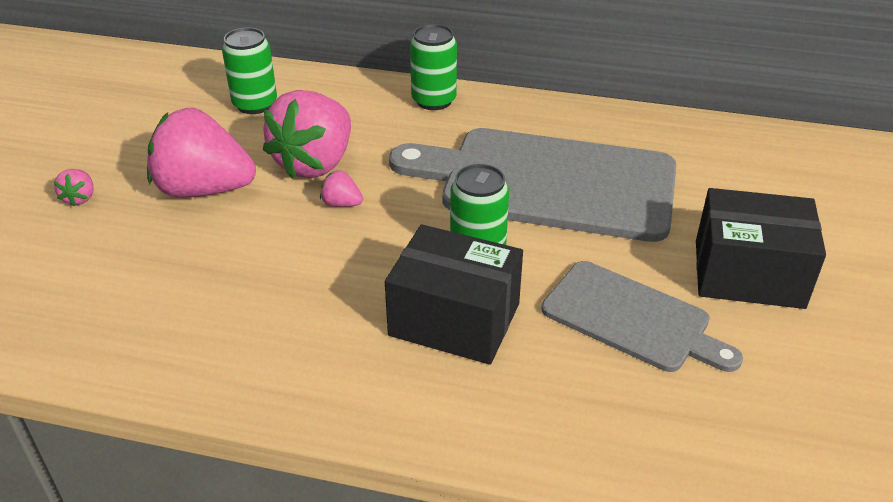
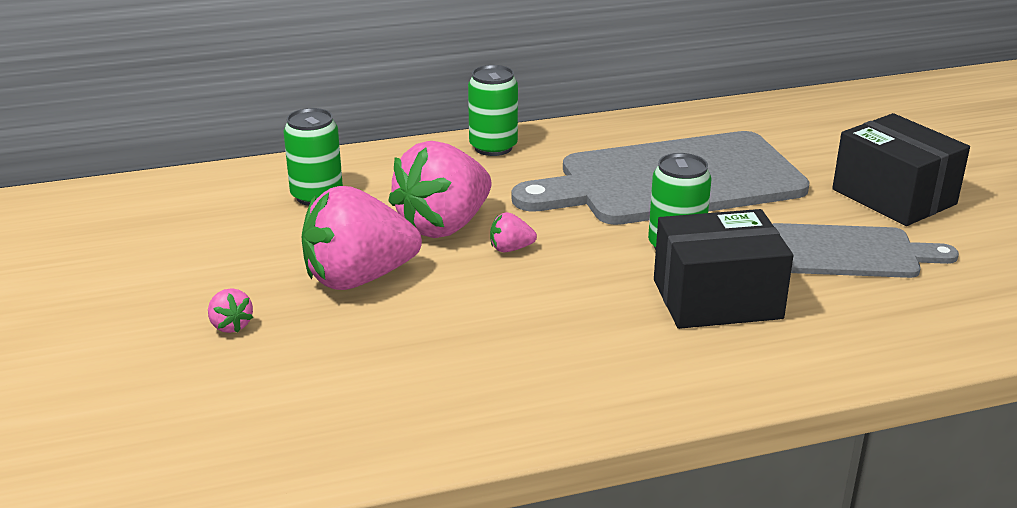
camera: 30 degrees left, 10 degrees down
pink strawberry [263,90,351,178] -> pink strawberry turned 45 degrees clockwise [388,141,492,238]
black box [696,188,826,309] -> black box turned 75 degrees clockwise [832,113,970,226]

